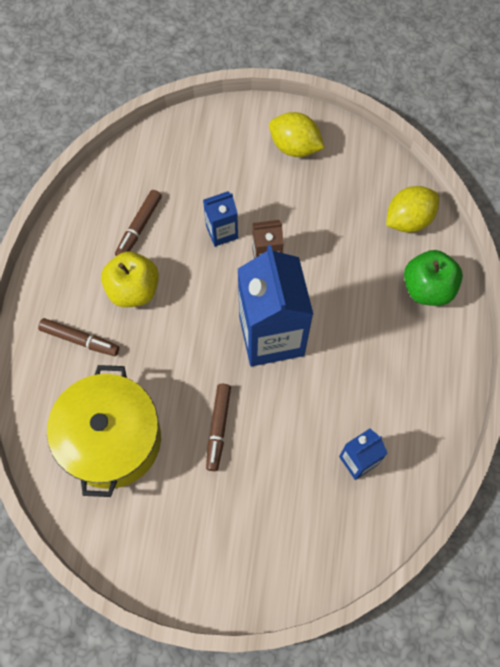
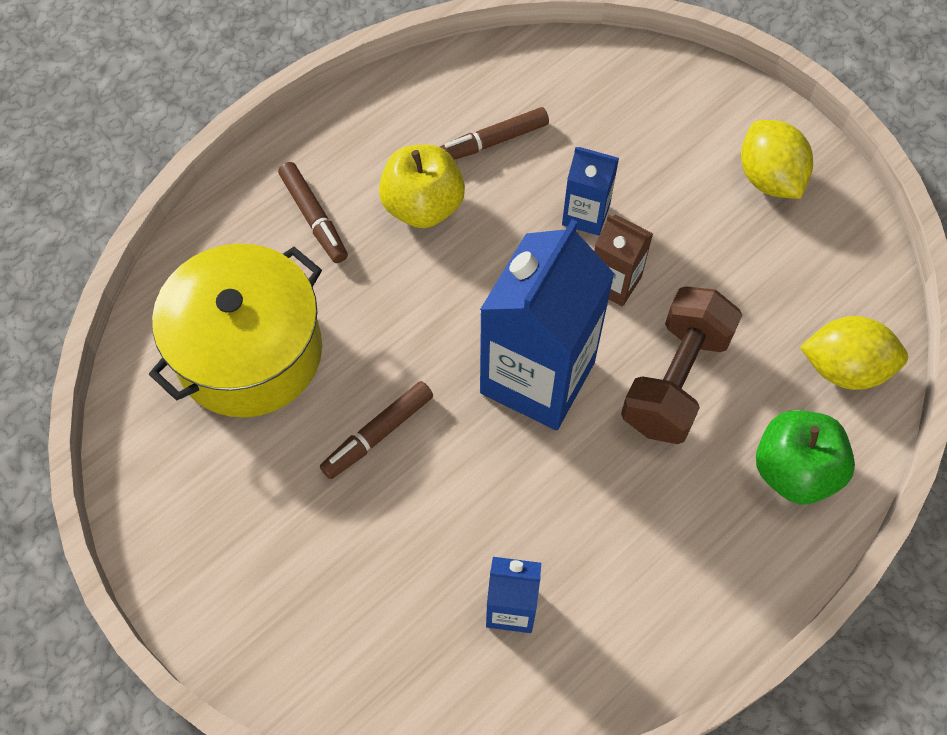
camera: 40 degrees right, 5 degrees down
none -> brown dumbbell [621,286,742,444]

